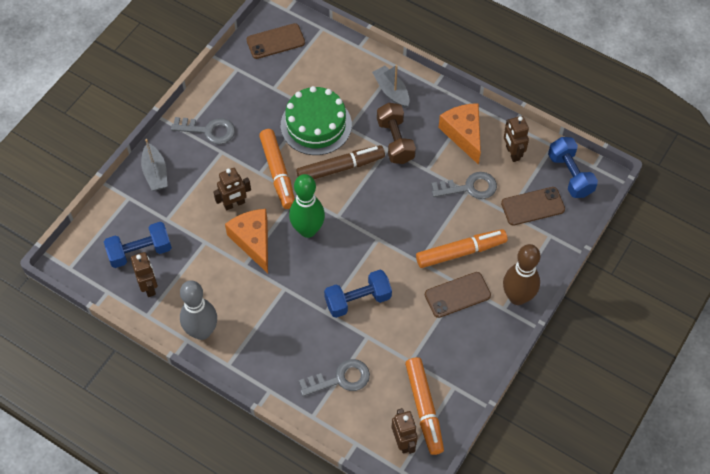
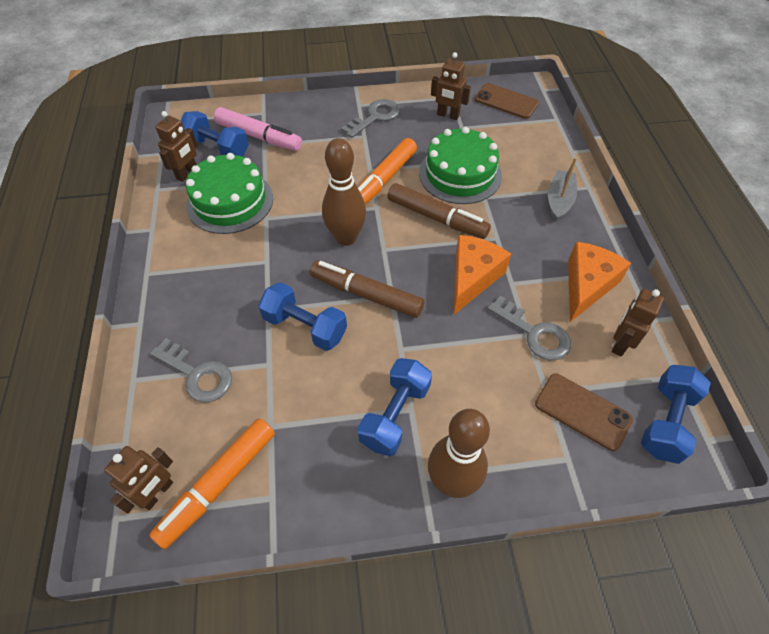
camera: 50 degrees right, 5 degrees down
grey boat [141,139,167,191] -> none
grey key [171,117,235,144] -> grey key turned 105 degrees counterclockwise [341,99,400,138]
grey bowling pin [180,280,217,340] -> none
brown robot [213,168,251,211] -> brown robot moved to [431,52,471,120]
orange cheese [225,209,268,273] -> orange cheese moved to [454,235,511,314]
green bowling pin [289,174,325,238] -> brown bowling pin [322,138,366,246]
brown dumbbell [377,103,416,164] -> none
orange marker [416,229,508,268] -> none
brown phone [425,272,491,318] -> blue dumbbell [358,358,432,456]
none -> green cake [186,153,273,234]
none -> pink marker [214,107,302,151]
none -> brown marker [310,260,424,318]

